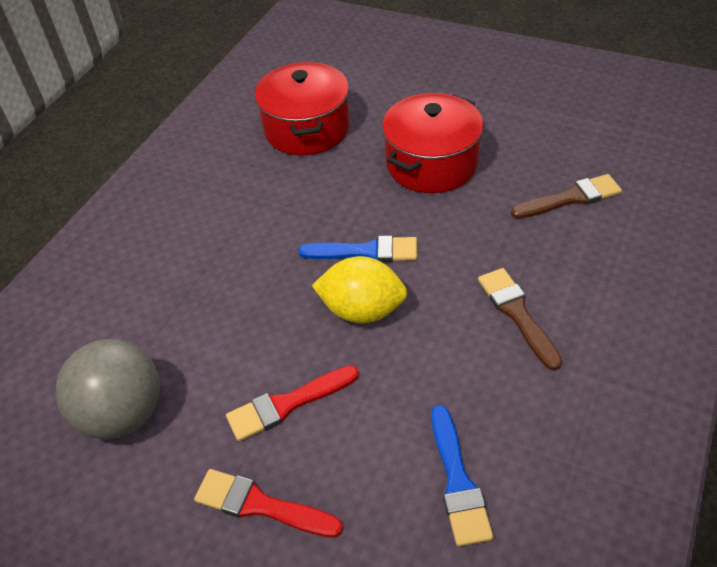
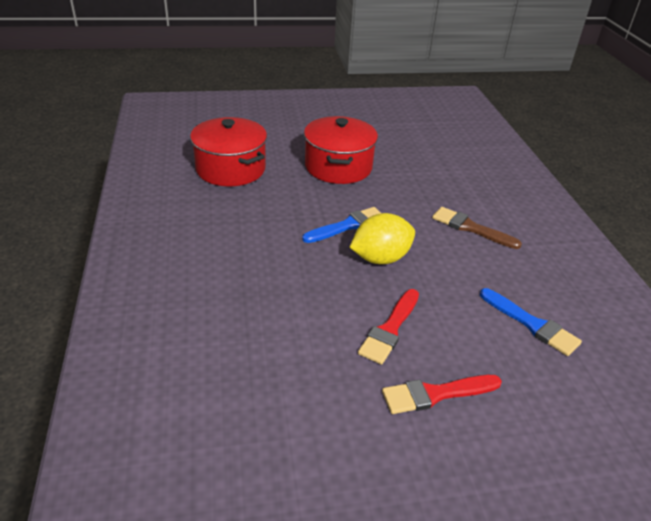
camera: 40 degrees left, 10 degrees down
grey ball [56,339,160,439] -> none
brown brush [511,174,622,219] -> none

